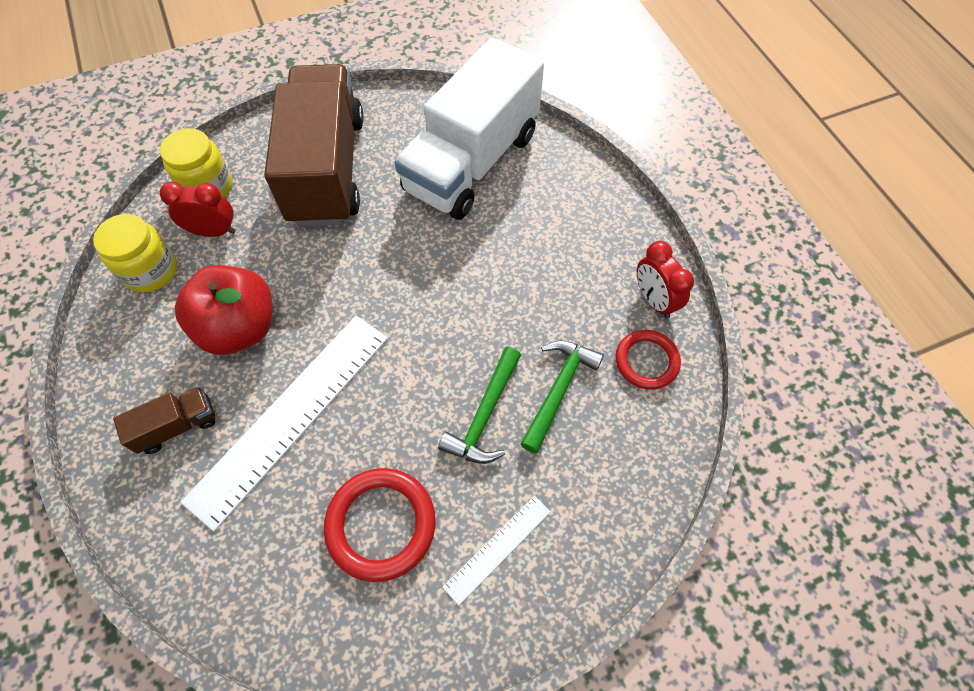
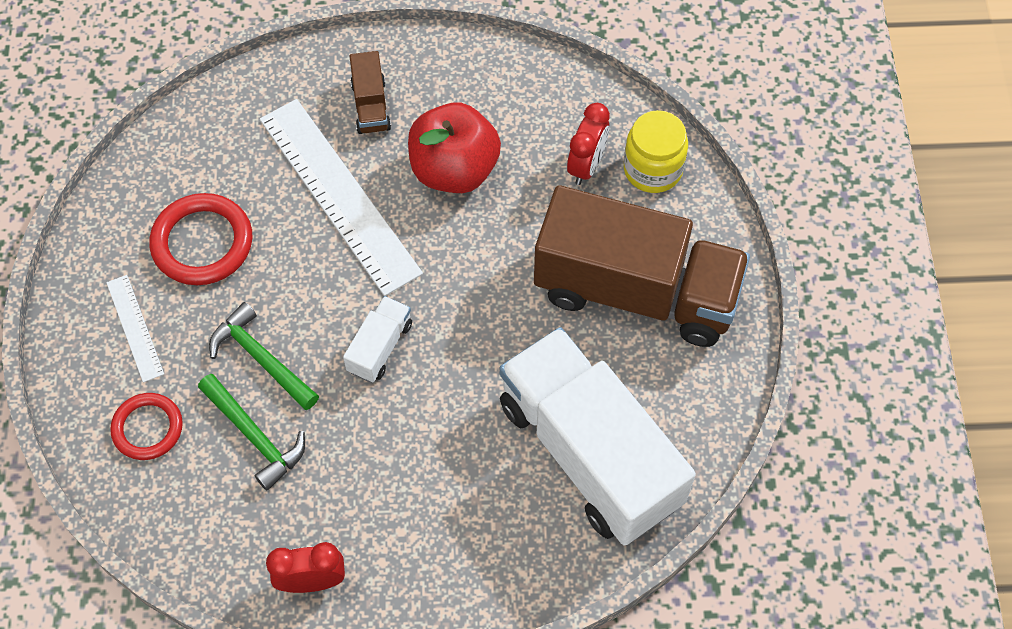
camera: 110 degrees right, 0 degrees up
yellow jar [93,214,177,293] -> none
red ring [615,330,681,390] -> red ring moved to [110,393,183,460]
none -> white truck [343,296,412,382]

